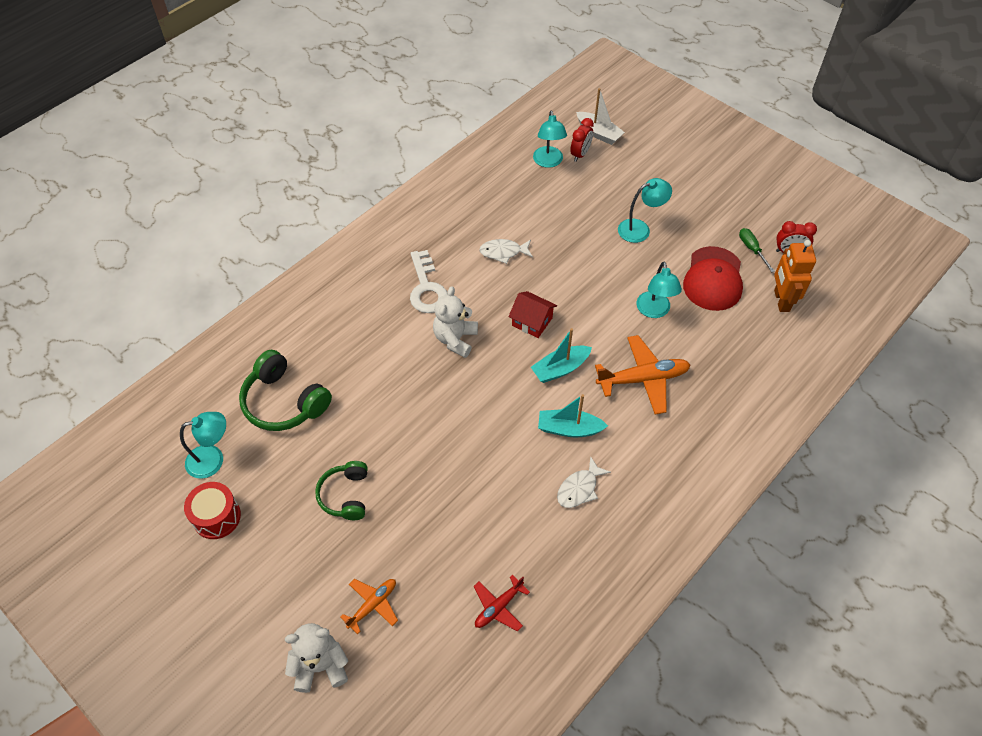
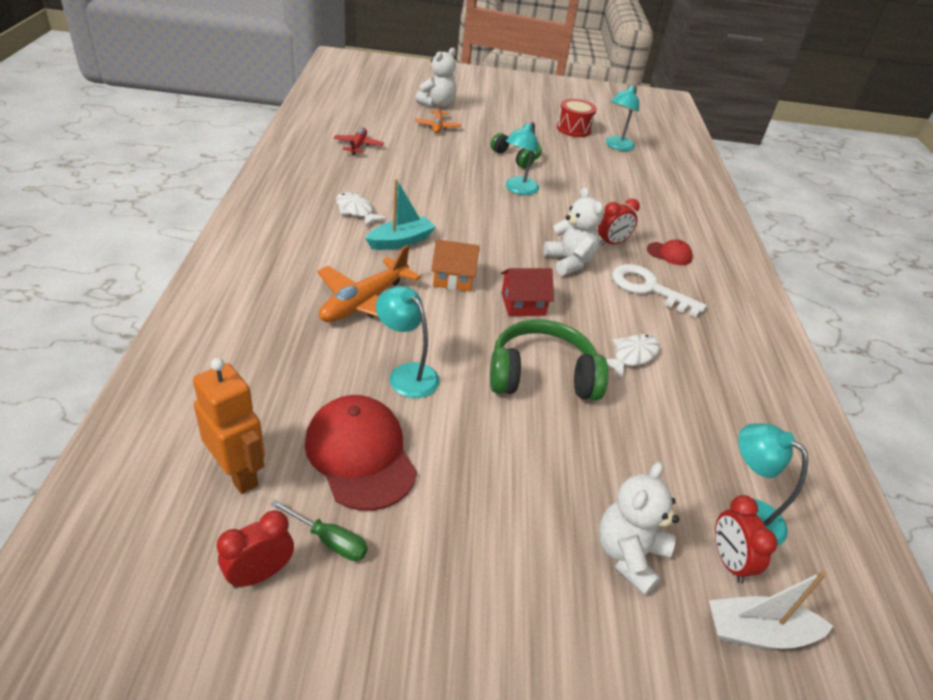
camera: 135 degrees right, 15 degrees down
green headphones [239,350,332,431] -> green headphones moved to [490,319,608,400]
turquoise boat [531,328,592,383] -> orange house [431,239,480,292]
white fish [557,456,611,508] -> white fish turned 45 degrees counterclockwise [336,192,387,226]
turquoise lamp [618,178,672,243] -> turquoise lamp moved to [505,121,539,195]
none -> red clock [598,198,640,246]
none -> white teddy bear [599,462,679,595]
none -> red cap [647,240,693,265]

